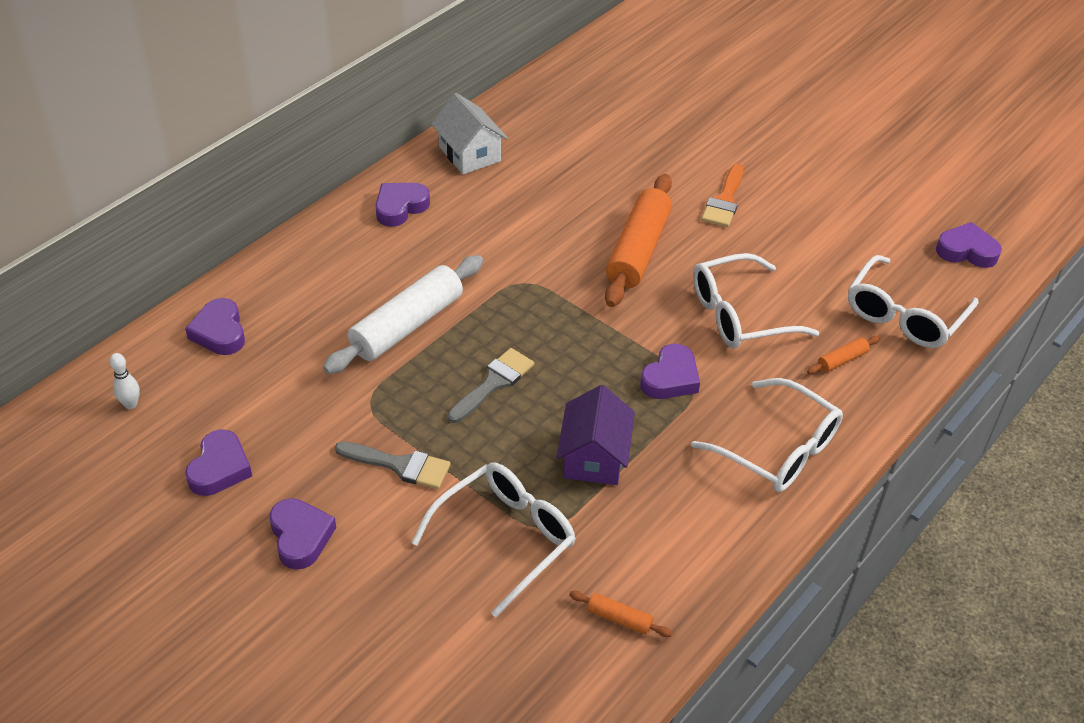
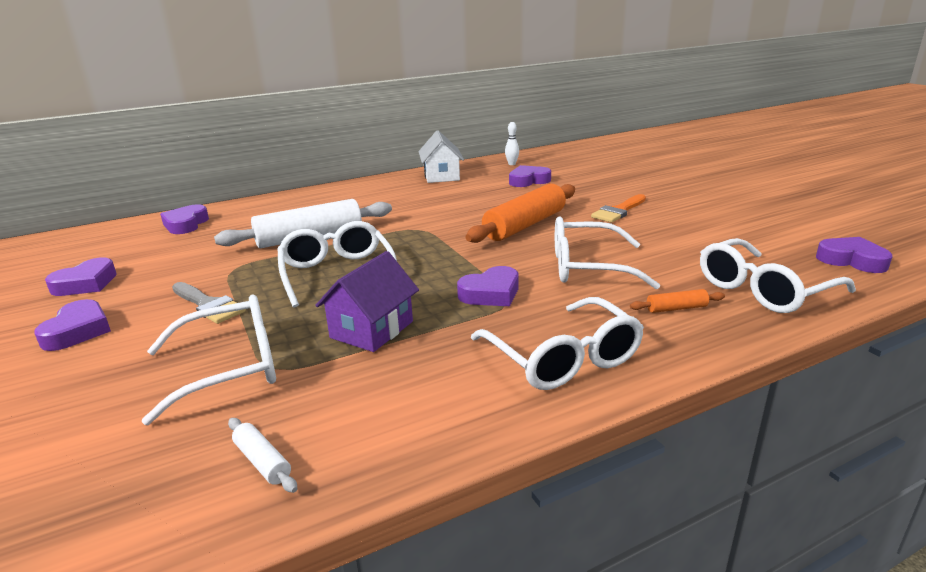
camera: 25 degrees right, 20 degrees down
white bowling pin [110,353,140,409] -> white bowling pin moved to [505,122,519,165]
purple heart [375,183,430,227] -> purple heart moved to [509,165,551,187]
grey brush [447,348,534,423] -> white glasses [277,221,397,308]
orange rolling pin [569,591,672,637] -> white rolling pin [228,418,297,493]

